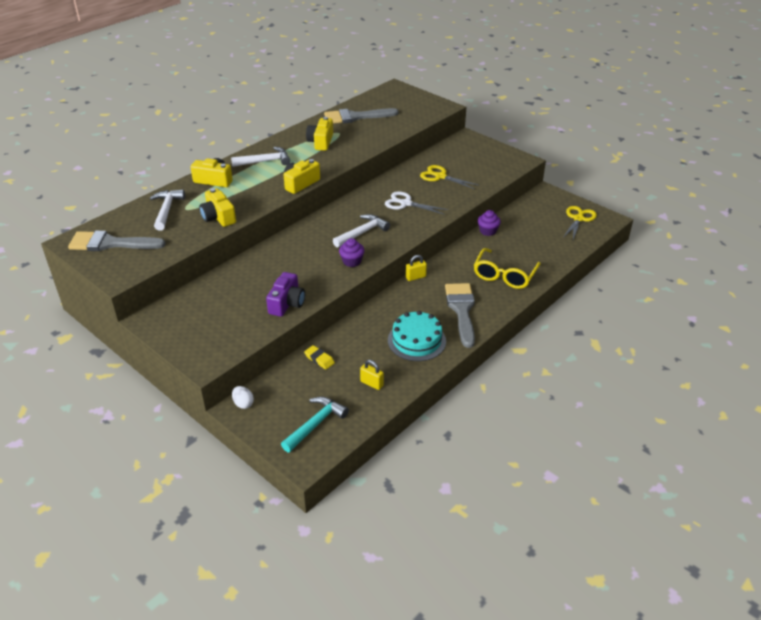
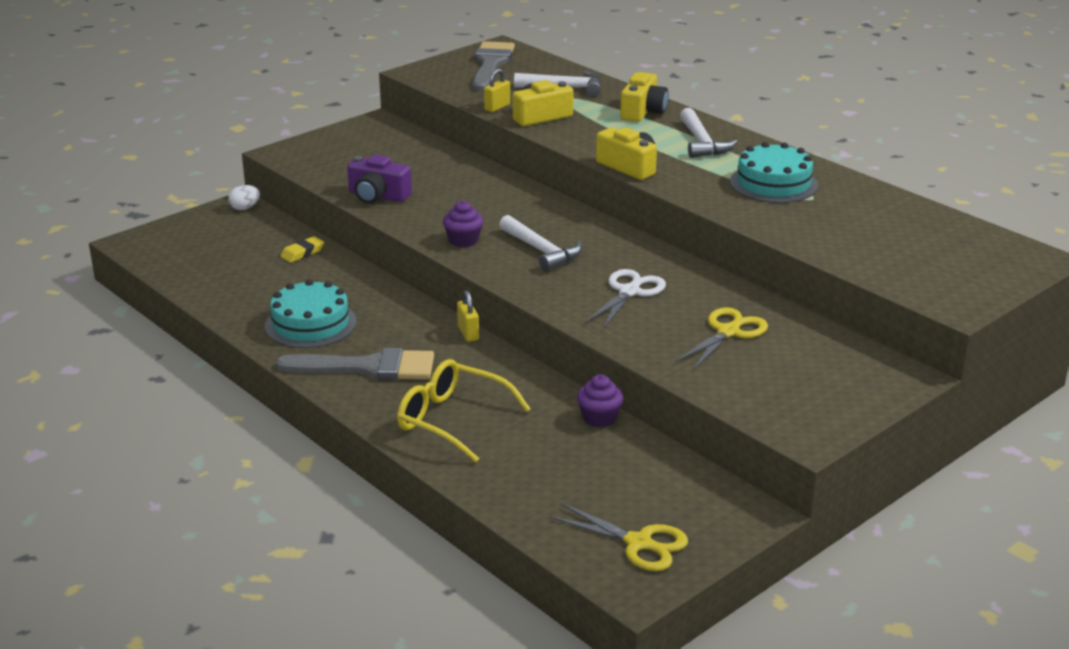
camera: 95 degrees right, 10 degrees down
turquoise hammer [281,397,349,452] -> none
yellow camera [306,117,333,151] -> turquoise cake [730,142,818,203]
grey brush [324,108,398,124] -> none
yellow padlock [360,360,384,390] -> yellow padlock moved to [484,69,510,112]

